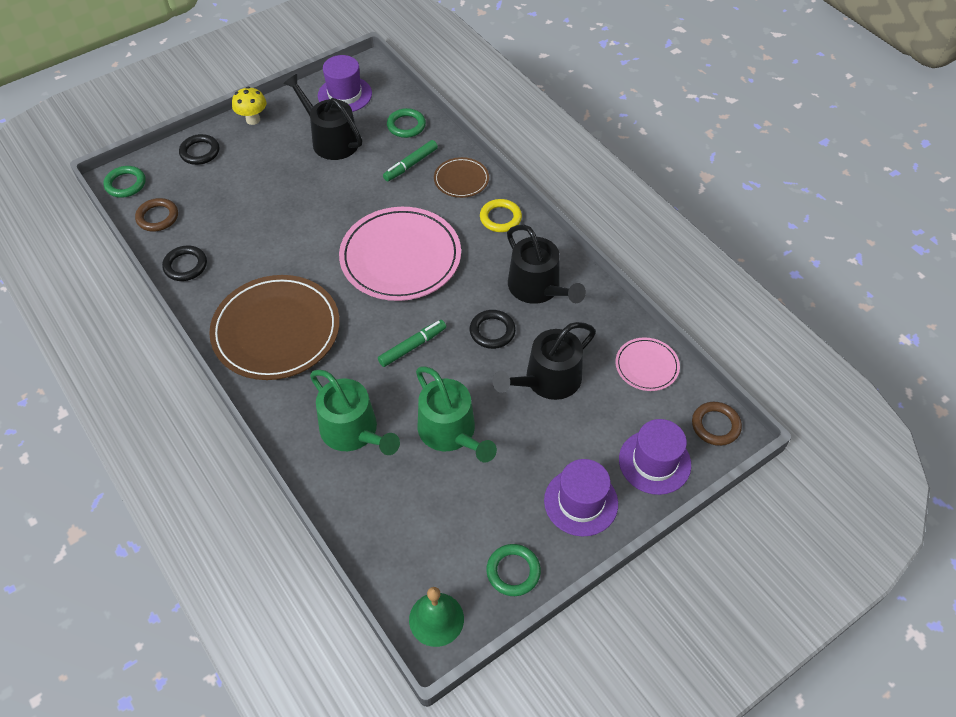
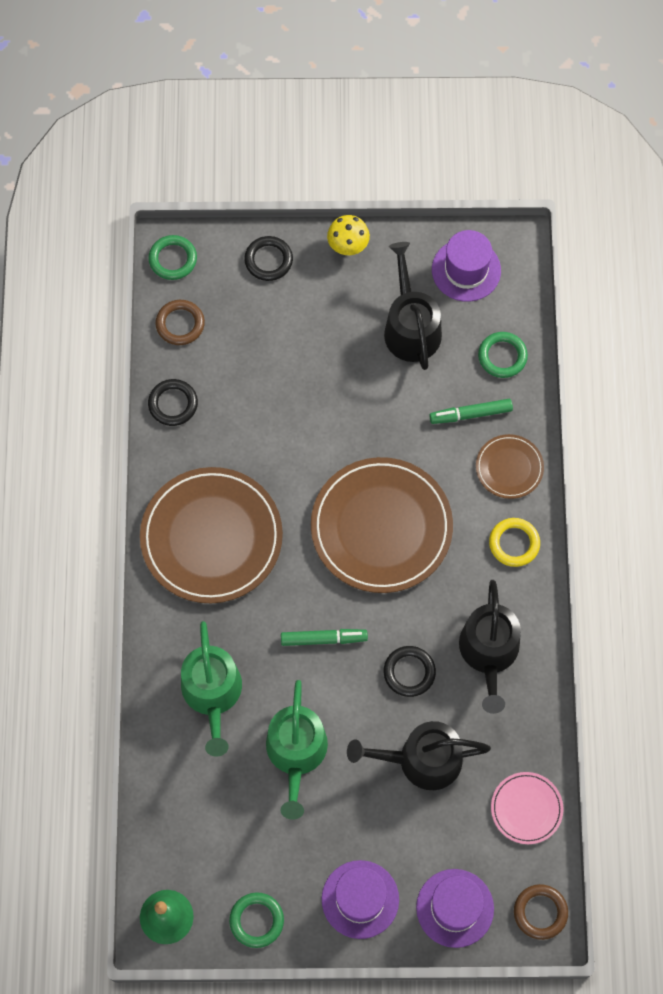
camera: 35 degrees right, 15 degrees up
pink plate [339,207,461,301] -> brown plate [311,457,453,593]

